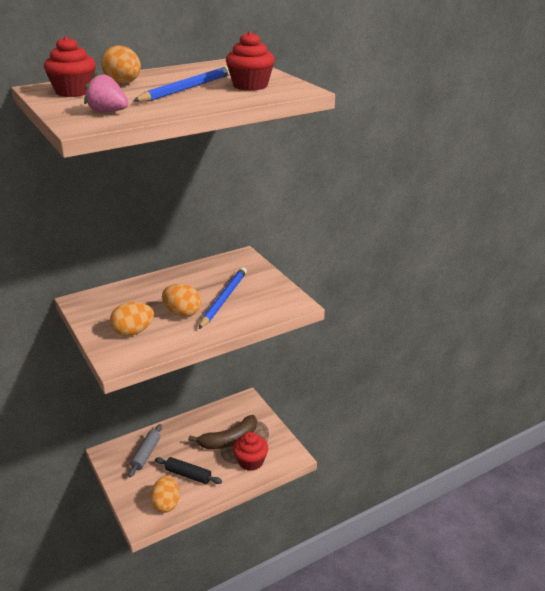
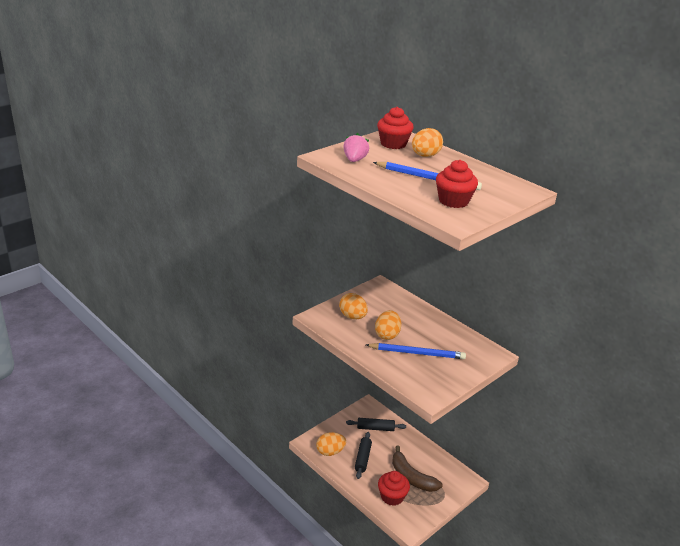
camera: 75 degrees right, 0 degrees up
grey rolling pin [128,424,162,477] -> black rolling pin [346,418,406,431]

